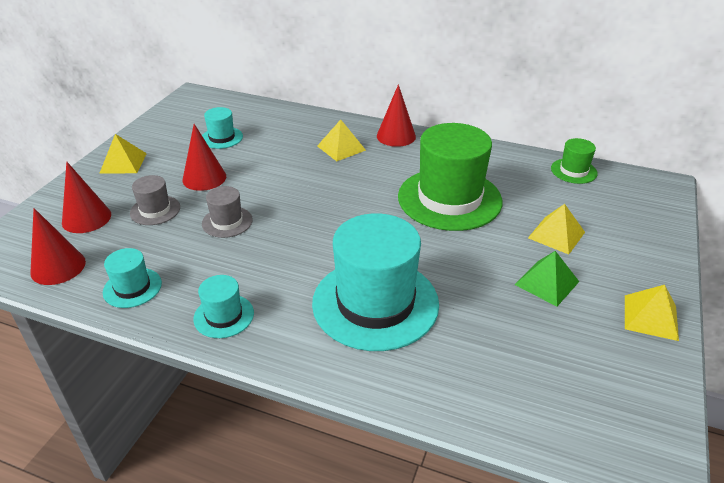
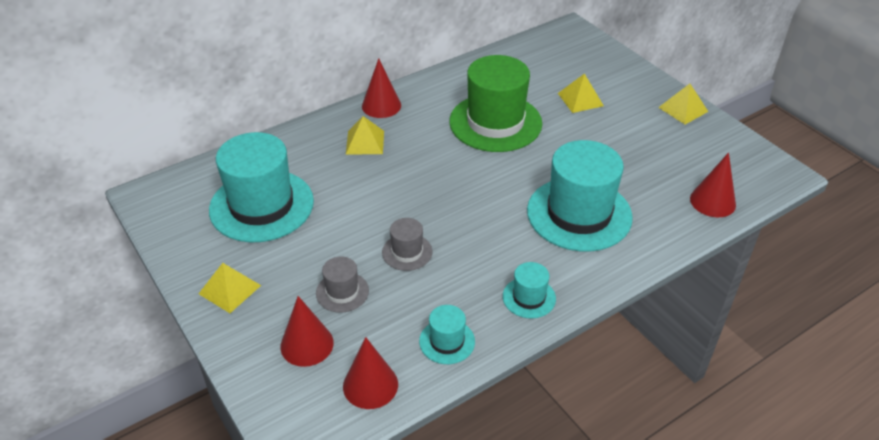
camera: 55 degrees left, 5 degrees up
red cone [182,124,226,191] -> red cone moved to [690,153,736,217]
turquoise hat [202,107,243,149] -> turquoise hat [209,132,314,242], size x2.17
green pyramid [514,251,579,307] -> none
green hat [551,138,598,184] -> none

